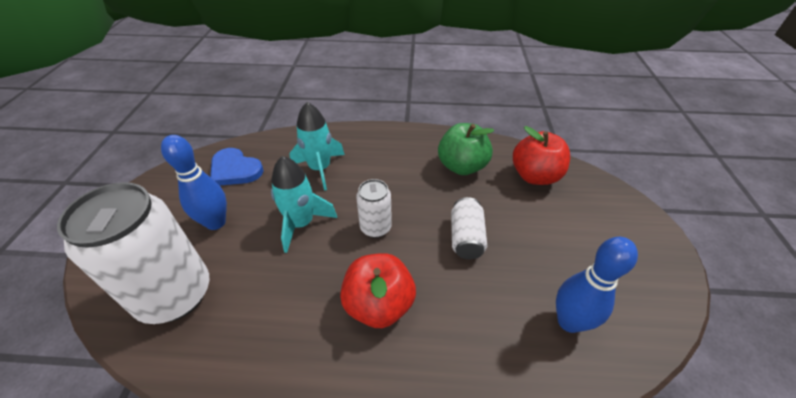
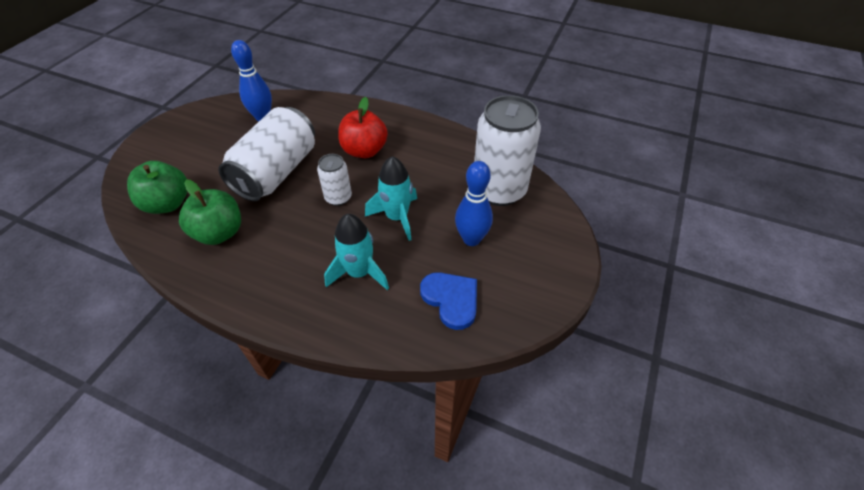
camera: 160 degrees left, 5 degrees up
white can [451,197,487,259] -> white can [218,107,315,201], size x2.01
red apple [513,126,570,185] -> green apple [127,161,188,214]

